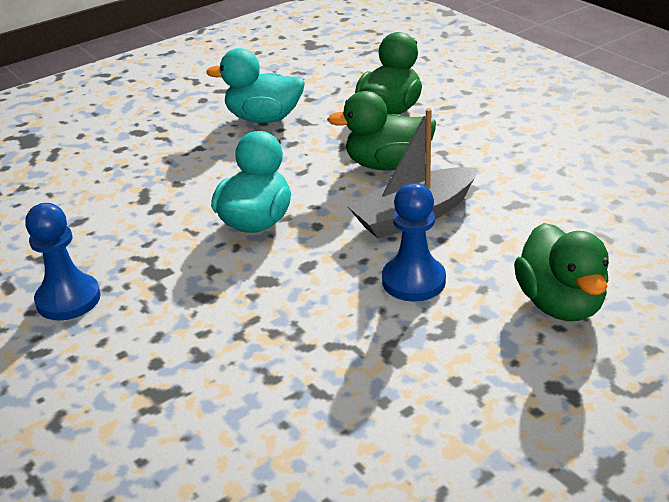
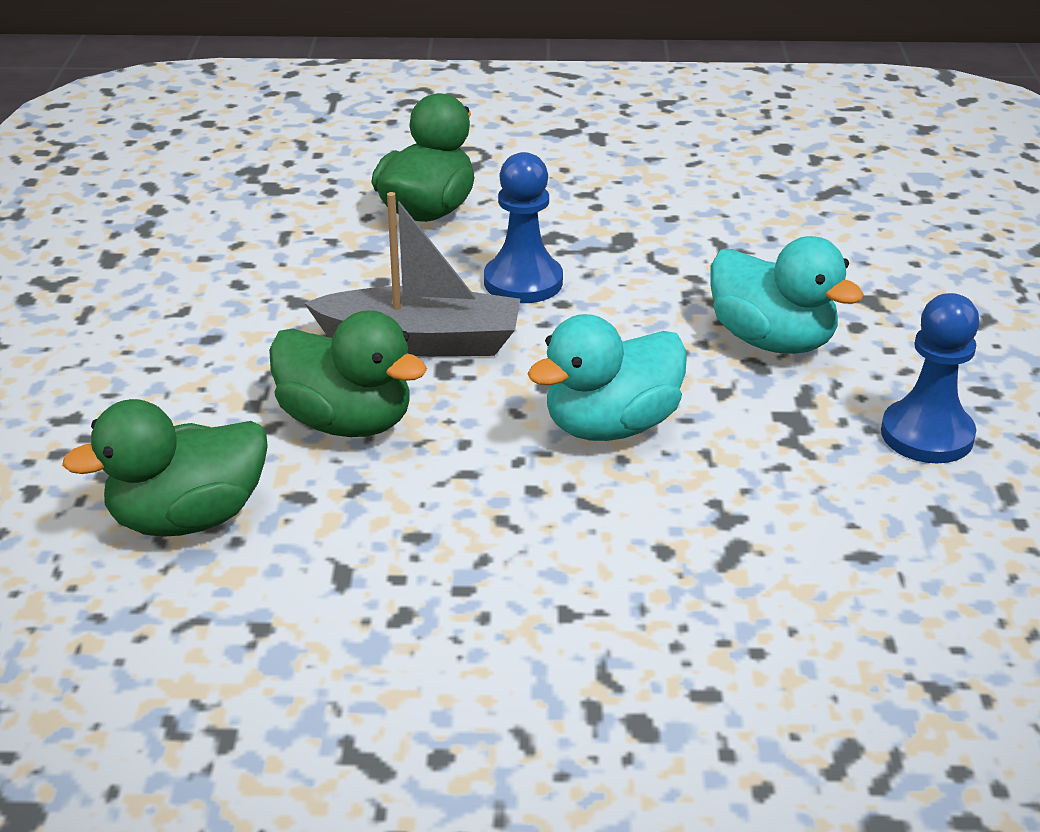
camera: 145 degrees left, 0 degrees up
turquoise duck [206,48,305,123] -> turquoise duck moved to [710,236,864,354]

